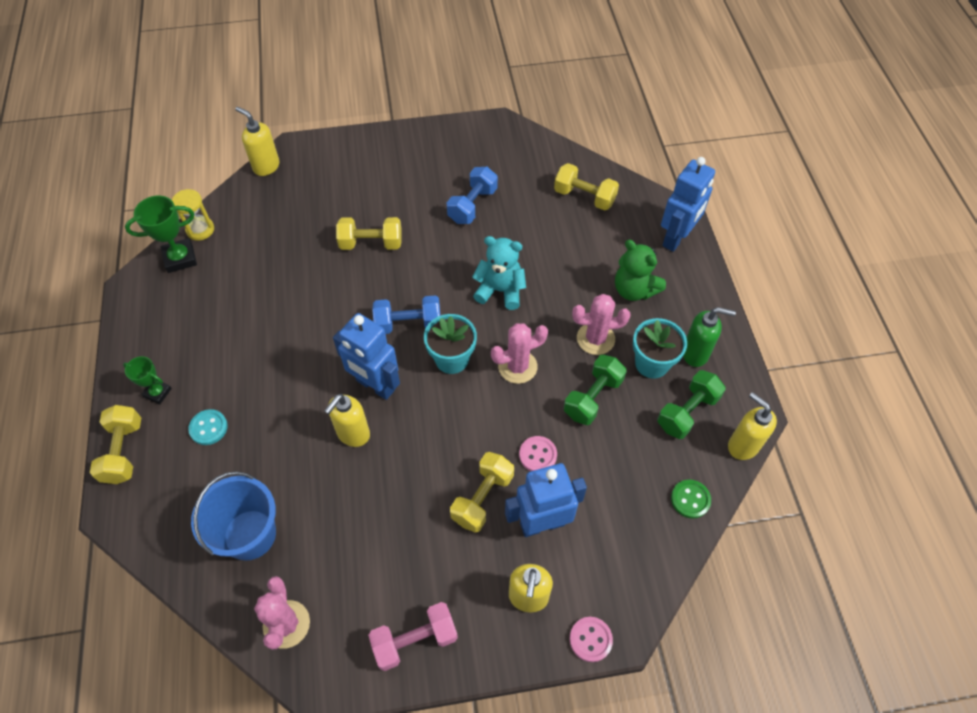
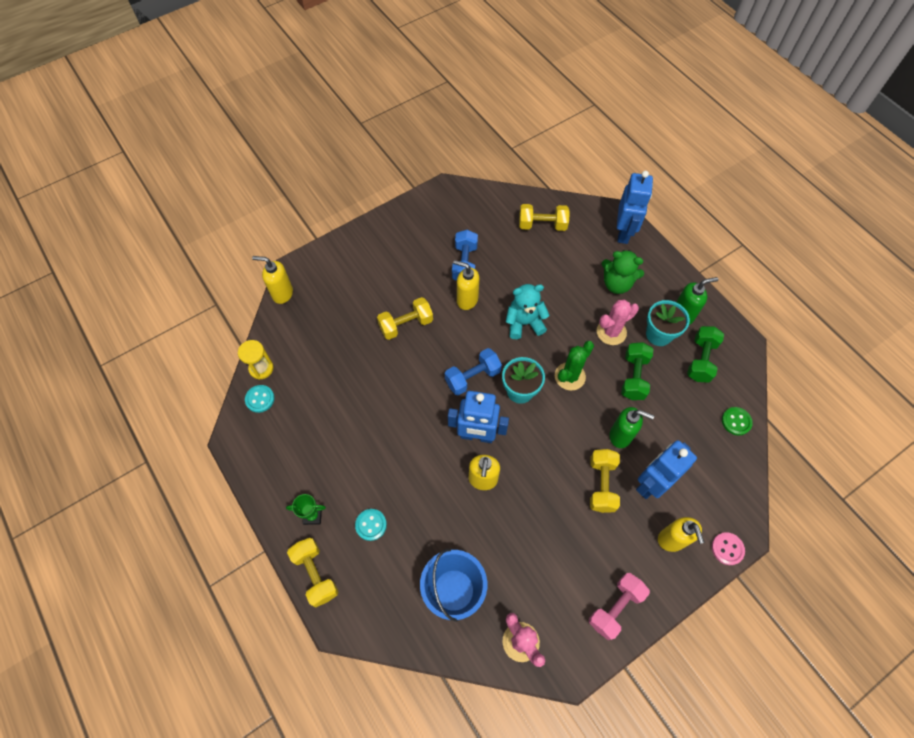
camera: 25 degrees left, 5 degrees up
green trophy [125,196,197,273] -> turquoise button [245,385,275,413]
pink cactus [491,323,548,384] -> green cactus [555,341,594,391]
pink button [519,436,557,471] -> green soap dispenser [610,407,654,448]
yellow soap dispenser [728,392,777,460] -> yellow soap dispenser moved to [453,260,479,310]

